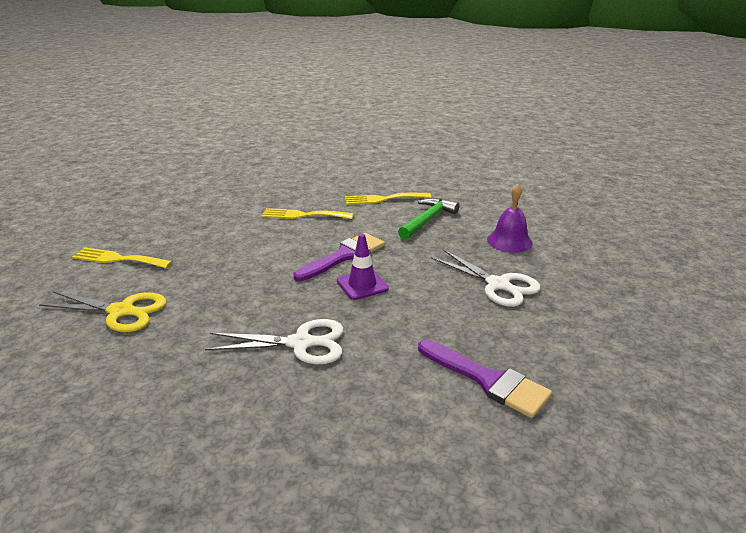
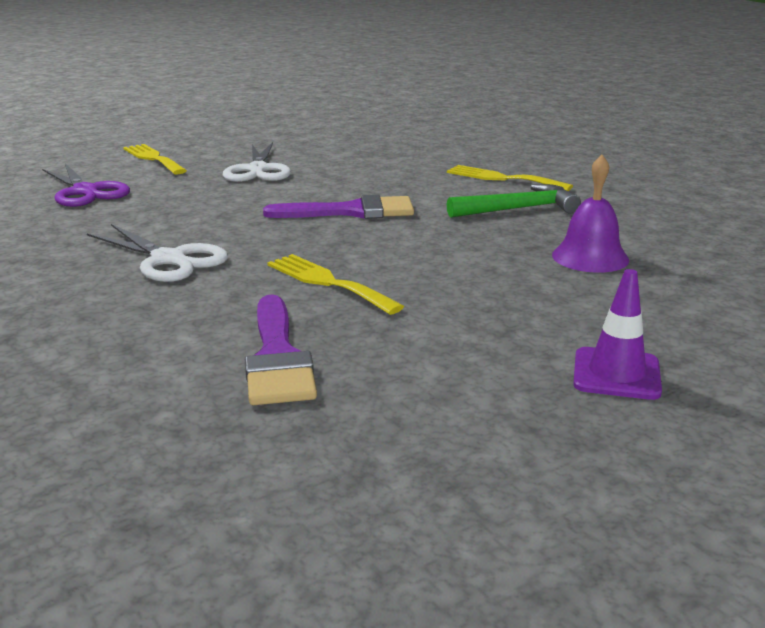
camera: 40 degrees right, 5 degrees down
yellow scissors [39,291,166,332] -> purple scissors [42,164,130,207]
yellow fork [262,208,353,219] -> yellow fork moved to [267,254,404,315]
purple traffic cone [337,234,389,300] -> purple traffic cone moved to [573,269,662,400]
white scissors [431,249,541,307] -> white scissors moved to [223,142,291,182]

